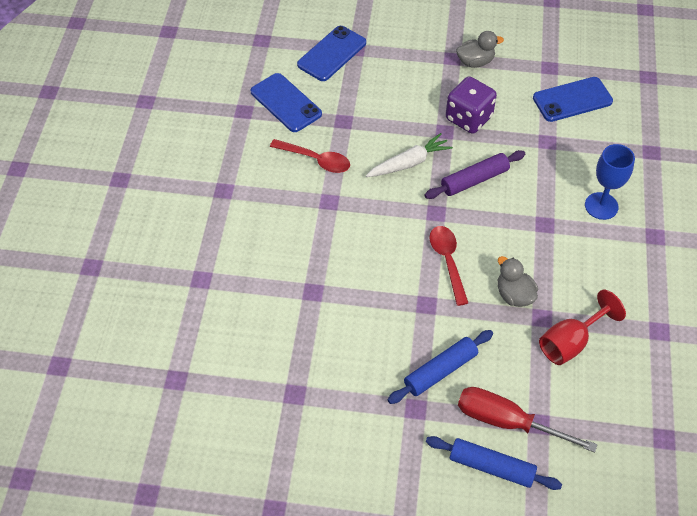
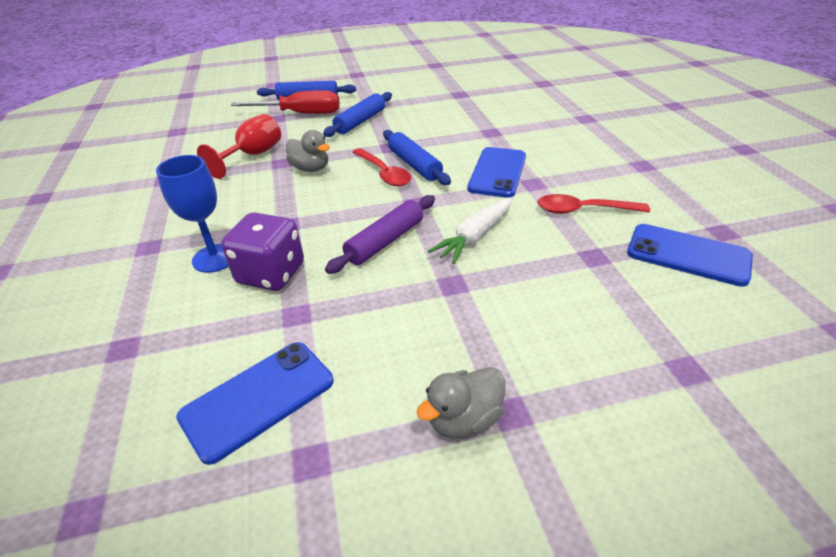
camera: 160 degrees right, 15 degrees down
blue phone [297,26,366,81] -> blue phone moved to [467,147,526,198]
purple dice [446,76,497,134] -> purple dice moved to [222,212,304,291]
none -> blue rolling pin [383,130,451,185]

